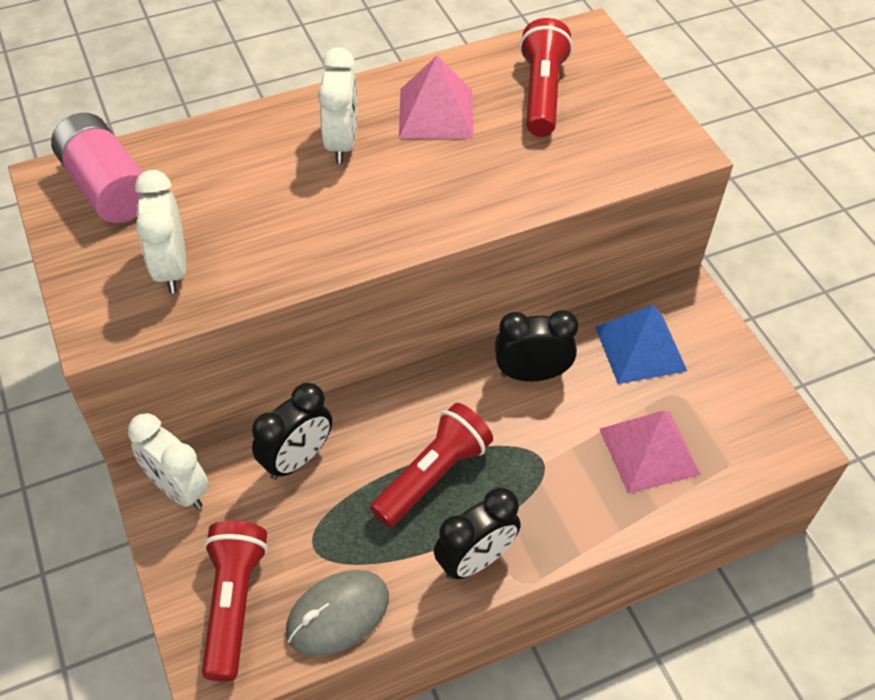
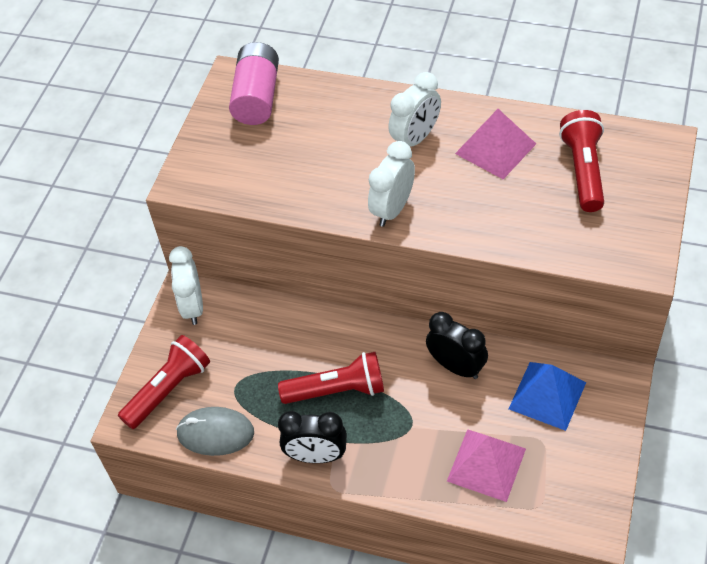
camera: 45 degrees right, 0 degrees up
white clock [135,170,186,293] -> white clock moved to [368,141,415,227]
black clock [252,383,332,480] -> none
red flashlight [519,18,573,137] -> red flashlight turned 45 degrees counterclockwise [559,110,604,212]

